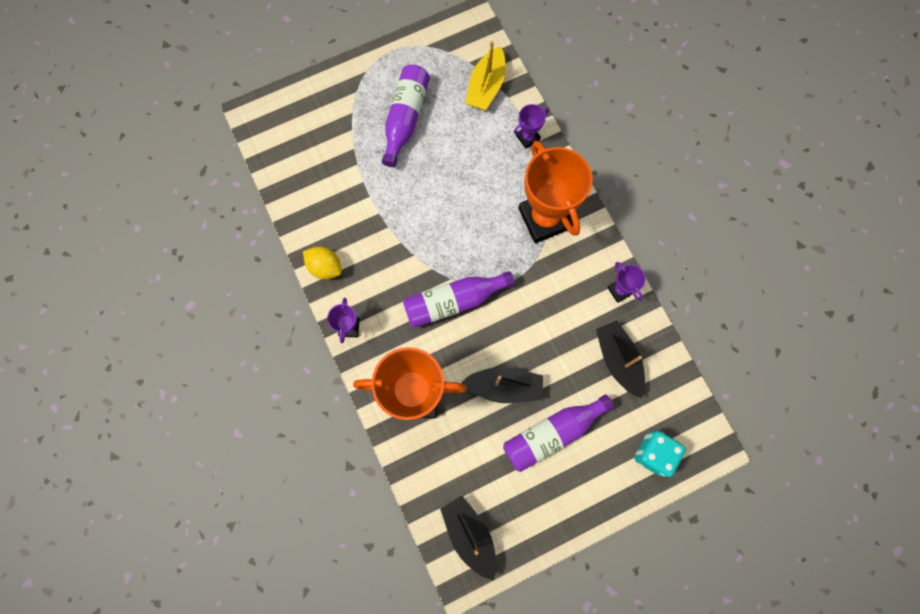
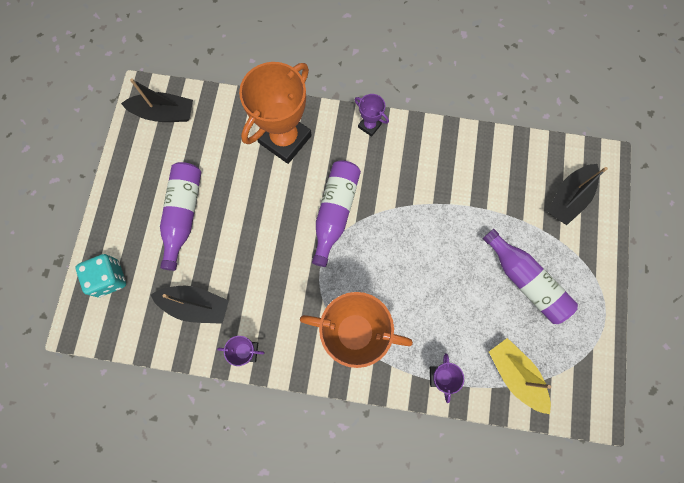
camera: 125 degrees right, 0 degrees up
yellow lemon [303,246,342,279] -> none
black boat [462,367,543,403] -> black boat moved to [548,164,608,225]

